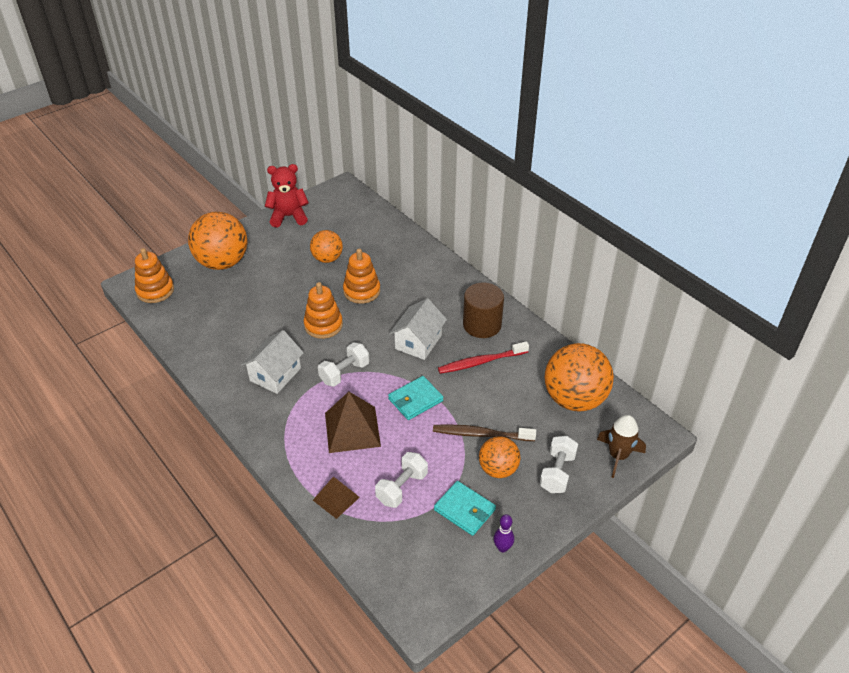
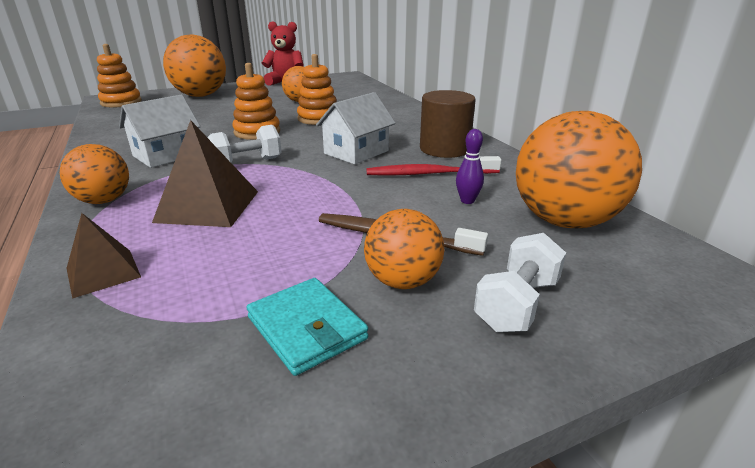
camera: 15 degrees right, 15 degrees down
white dumbbell [375,452,428,508] -> none
turquoise wallet [388,376,444,420] -> none
purple bowling pin [493,514,514,552] -> purple bowling pin moved to [456,129,484,204]
brown rocket [597,415,646,478] -> none
none -> orange ball [60,144,129,204]

